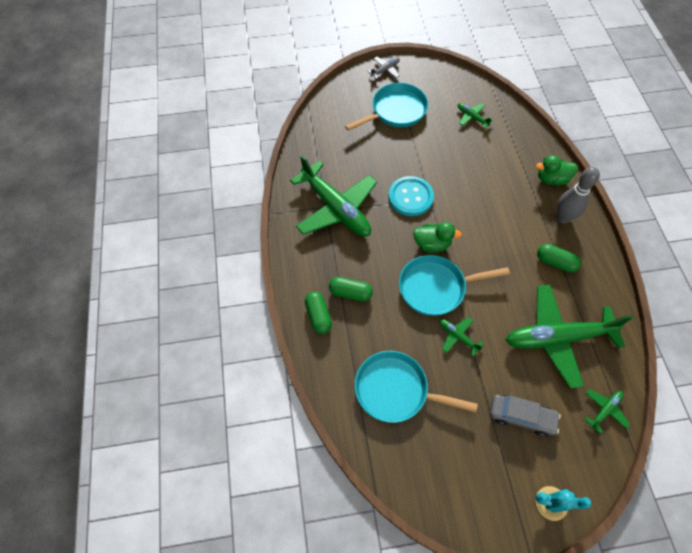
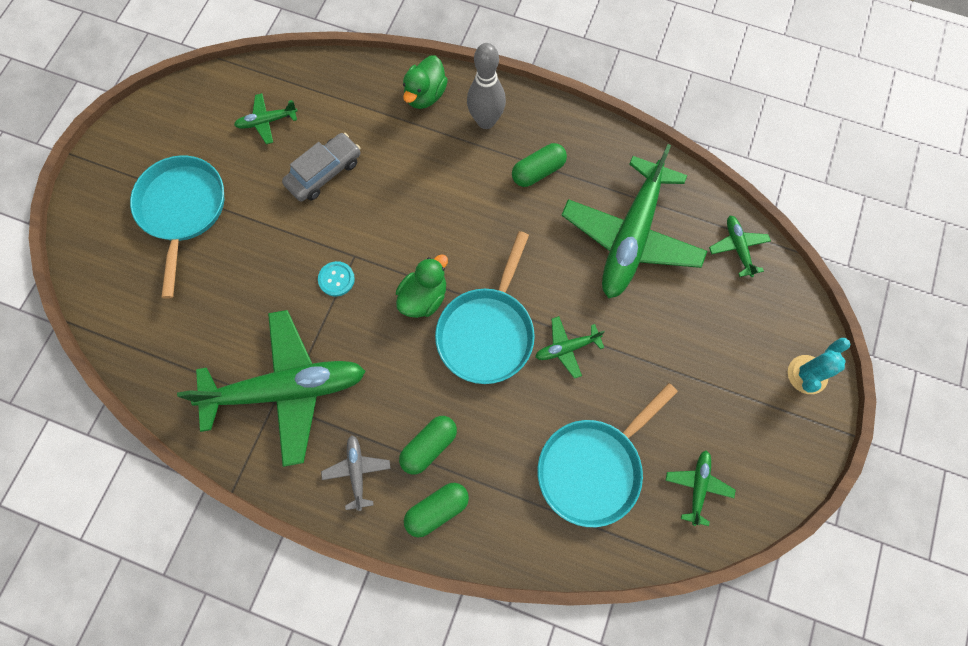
camera: 60 degrees left, 10 degrees up
green capsule [305,292,332,334] -> green capsule turned 45 degrees counterclockwise [404,483,469,537]
grey plane [367,57,400,79] -> grey plane moved to [321,435,391,511]
turquoise button [388,176,434,216] -> turquoise button [318,261,355,297], size x0.51
grey car [490,395,561,437] -> grey car moved to [282,133,360,201]
none -> green plane [665,450,736,526]

